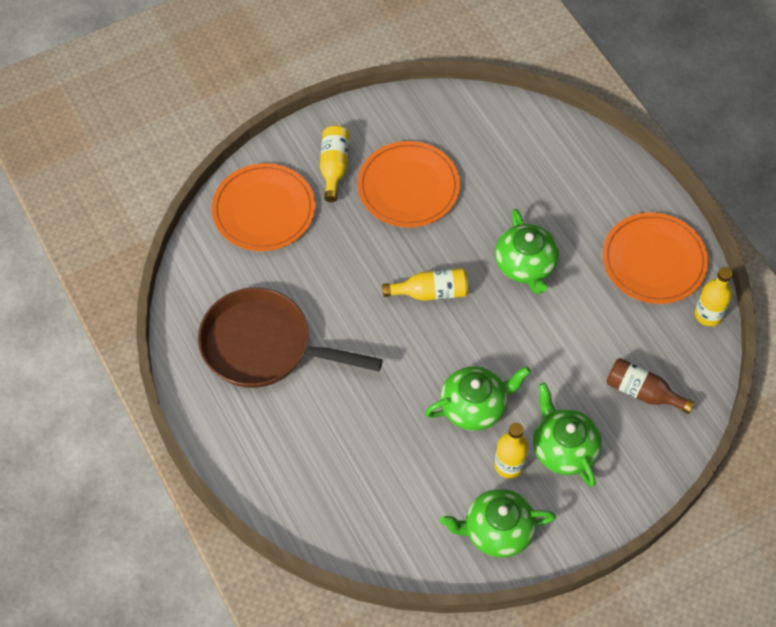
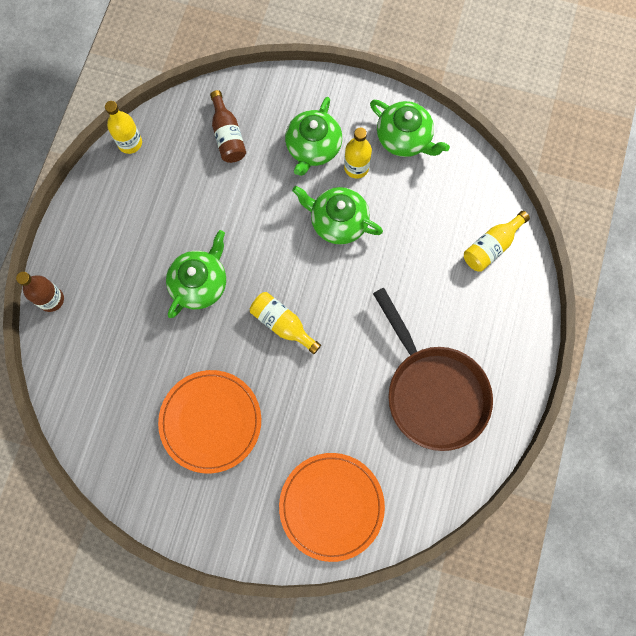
camera: 135 degrees left, 15 degrees up
yellow bottle [320,125,350,202] -> yellow bottle moved to [464,211,530,272]
orange plate [602,213,709,304] -> none
none -> brown bottle [16,272,64,312]

